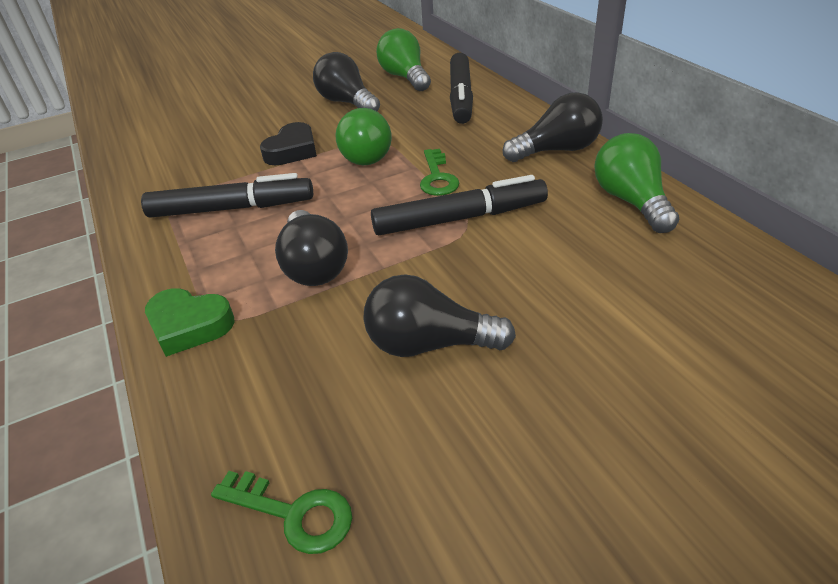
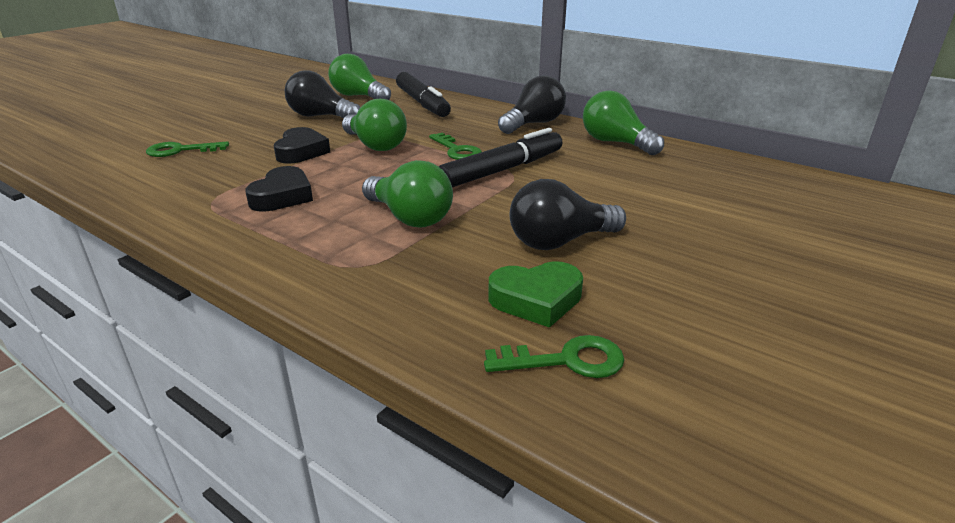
camera: 30 degrees left, 10 degrees down
black marker [141,173,313,217] -> black heart [245,166,313,212]
green heart [145,288,235,357] -> green heart moved to [488,261,583,328]
black light bulb [275,210,348,286] -> green light bulb [362,160,453,227]
none -> green key [146,141,229,157]

